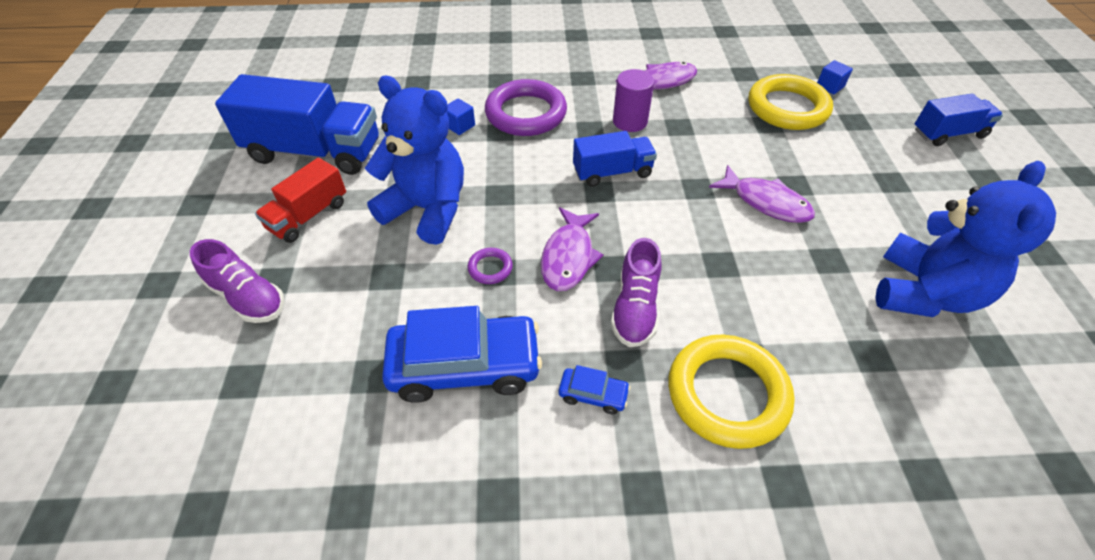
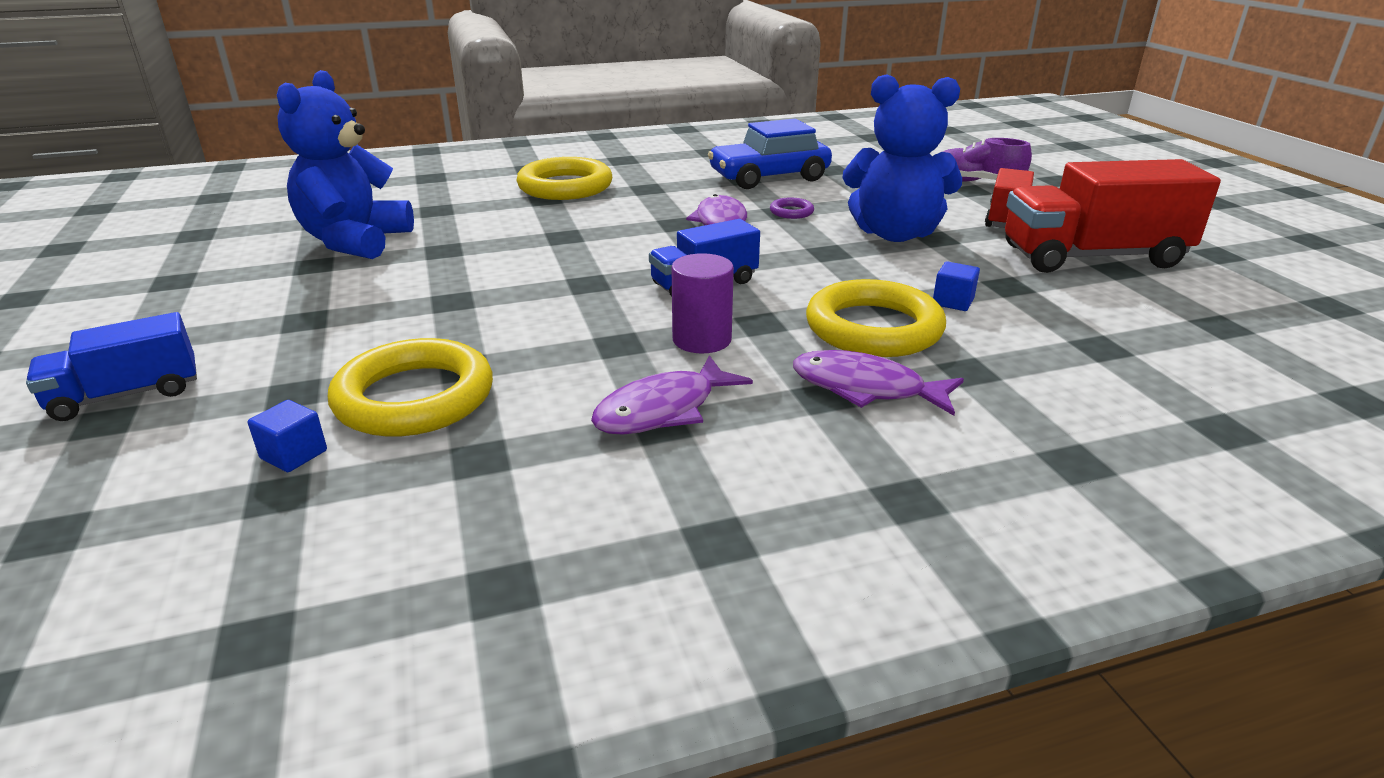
camera: 165 degrees right, 20 degrees down
blue truck [215,74,379,175] -> red truck [1005,159,1221,273]
purple ring [485,79,567,136] -> yellow ring [806,279,946,357]
blue car [559,365,630,414] -> none
purple shoe [611,238,662,347] -> none
purple fish [709,165,815,223] -> purple fish moved to [793,350,964,416]

